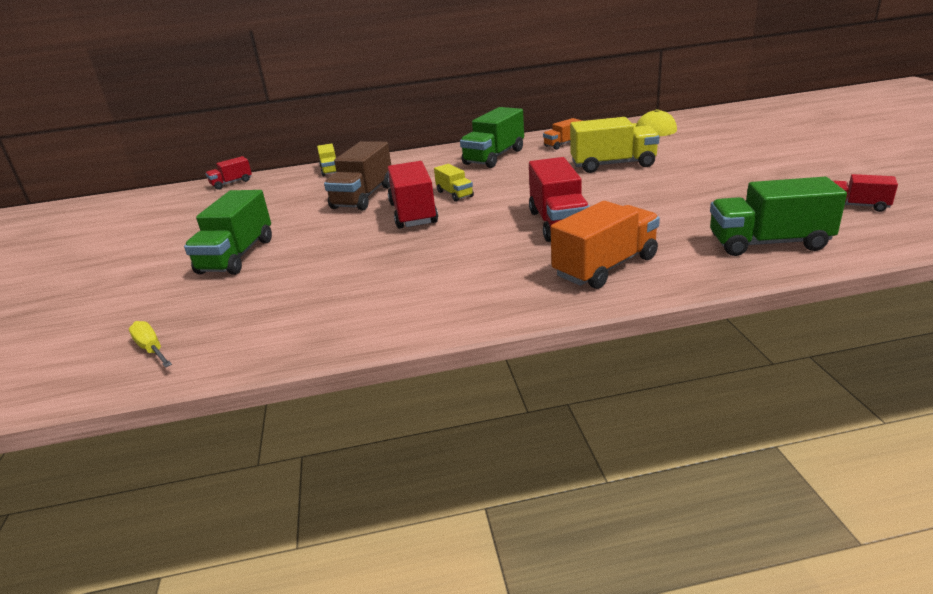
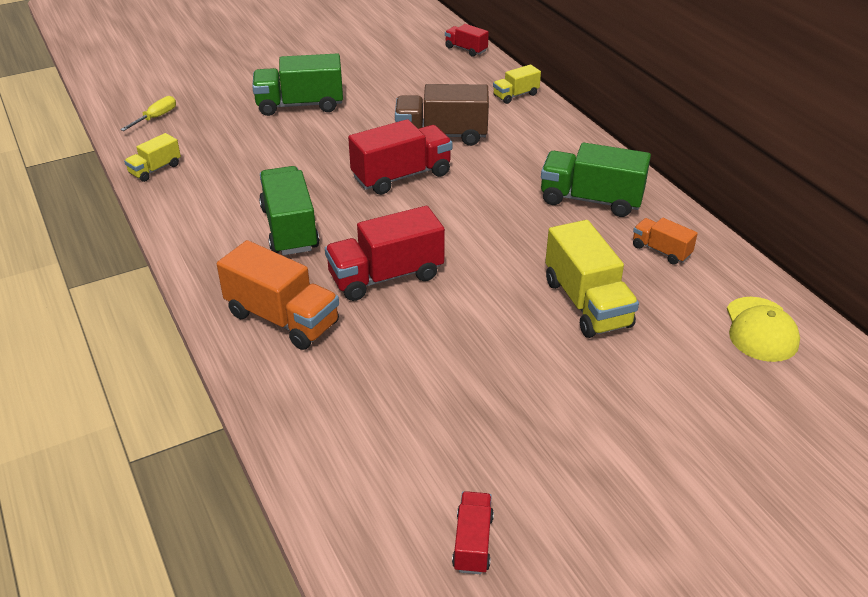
camera: 70 degrees right, 10 degrees up
yellow truck [434,164,474,202] -> yellow truck moved to [124,133,181,182]
green truck [710,177,847,256] -> green truck moved to [259,166,319,255]

